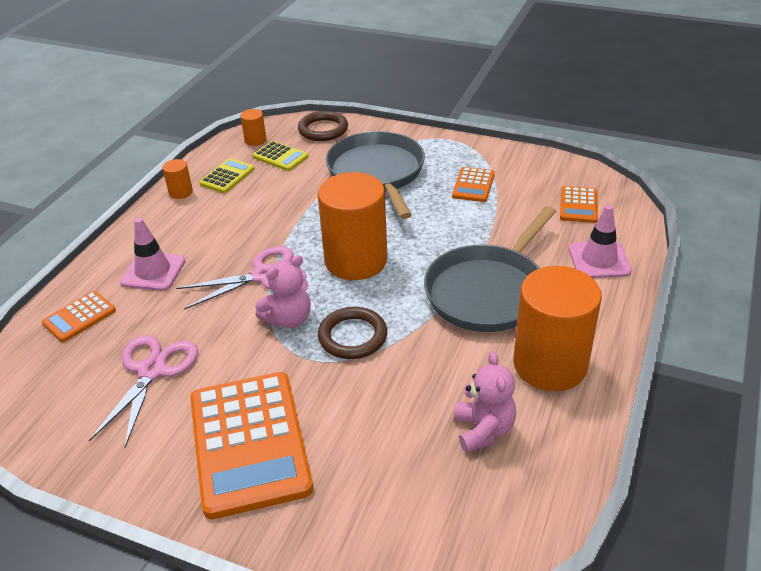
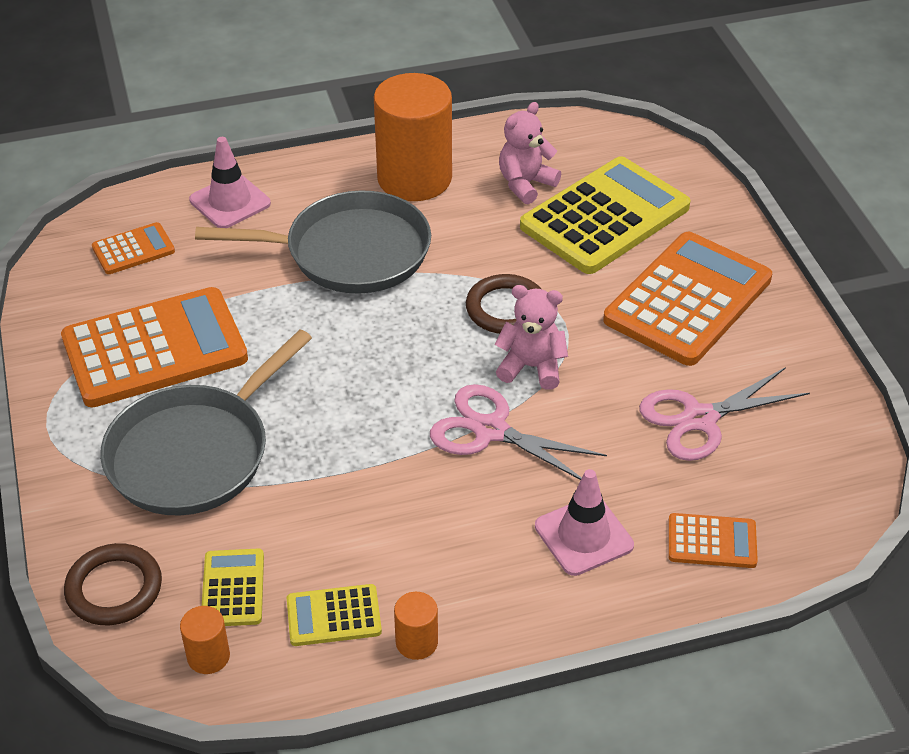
camera: 130 degrees left, 5 degrees up
orange cylinder [317,172,387,280] -> none
orange calculator [452,167,495,202] -> orange calculator [61,287,248,407], size x2.14
none -> yellow calculator [520,156,691,274]

